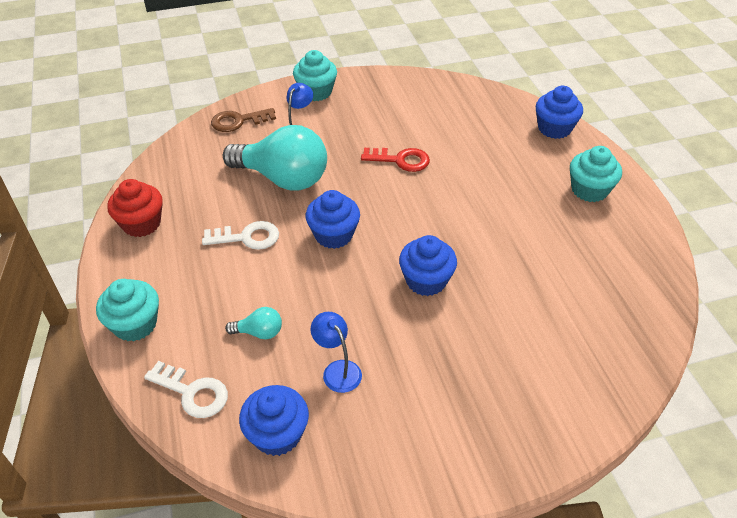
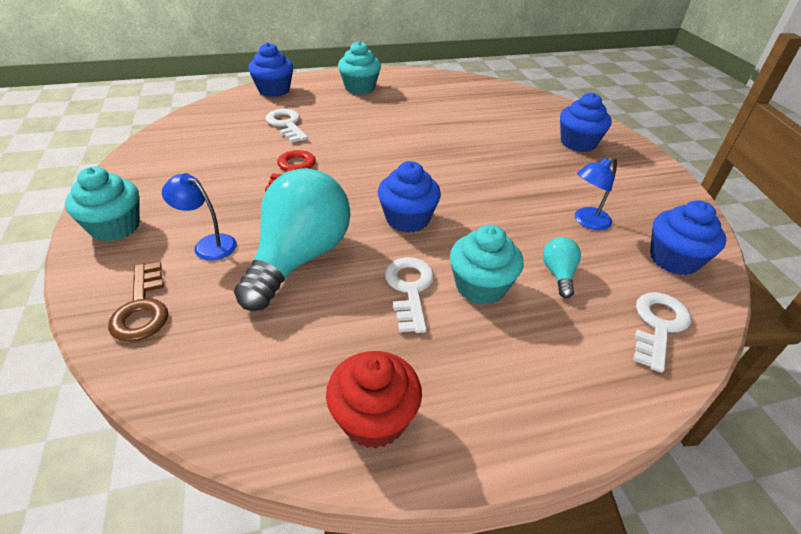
camera: 90 degrees left, 5 degrees down
turquoise cupcake [96,279,159,342] -> turquoise cupcake moved to [450,225,523,305]
blue cupcake [399,235,457,296] -> blue cupcake moved to [560,93,612,152]
none -> white key [266,109,308,143]

